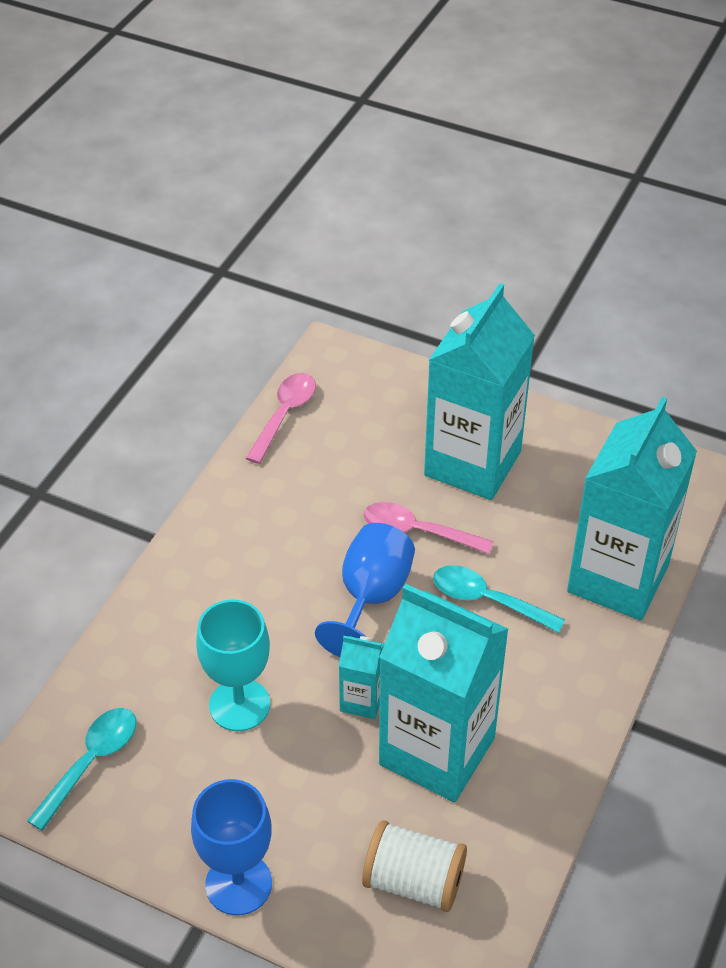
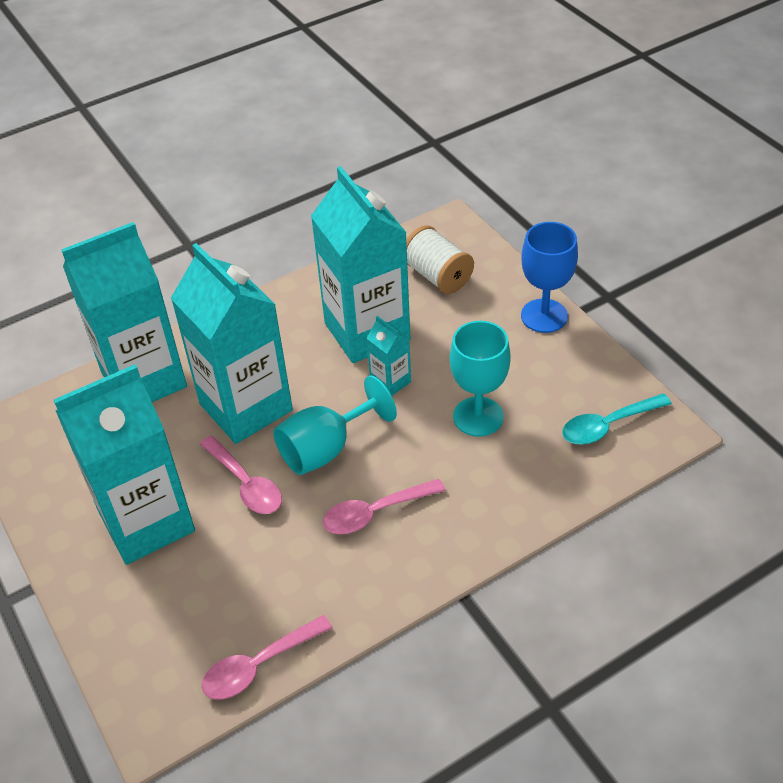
camera: 145 degrees left, 0 degrees up
blue goblet [315,523,415,657] -> turquoise goblet [273,376,397,475]
turquoise spoon [433,565,565,633] -> turquoise carton [171,243,293,444]
none -> pink spoon [323,479,446,534]

